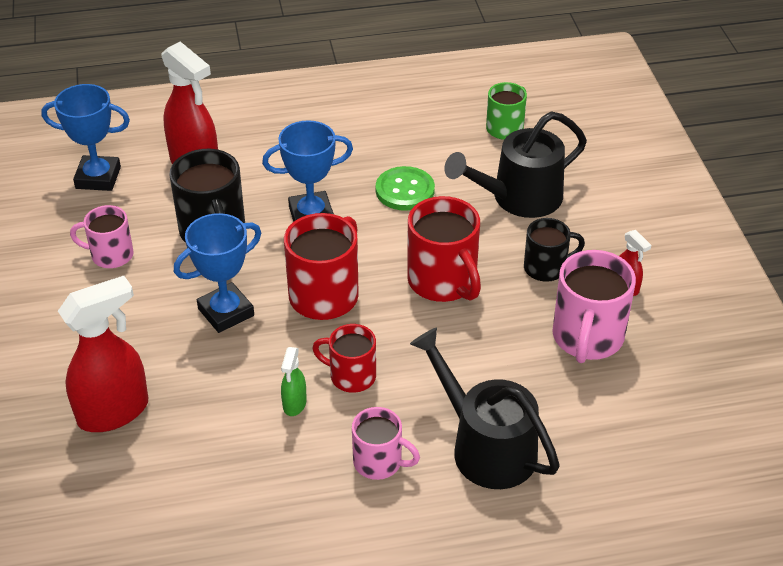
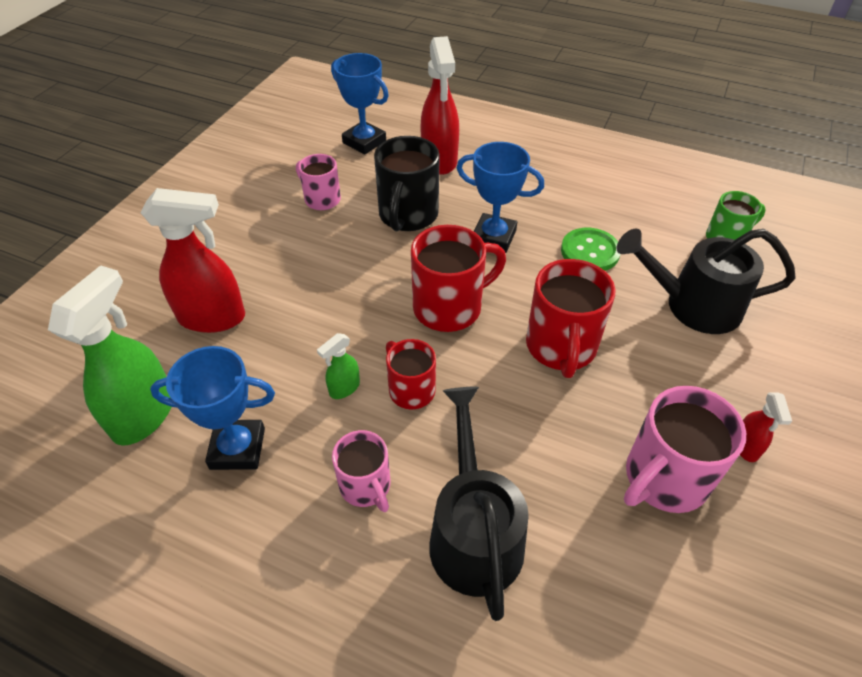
camera: 35 degrees right, 5 degrees up
blue trophy [174,213,261,333] -> blue trophy moved to [150,346,275,470]
black mug [524,218,585,282] -> none
none -> green spray bottle [48,265,171,446]

